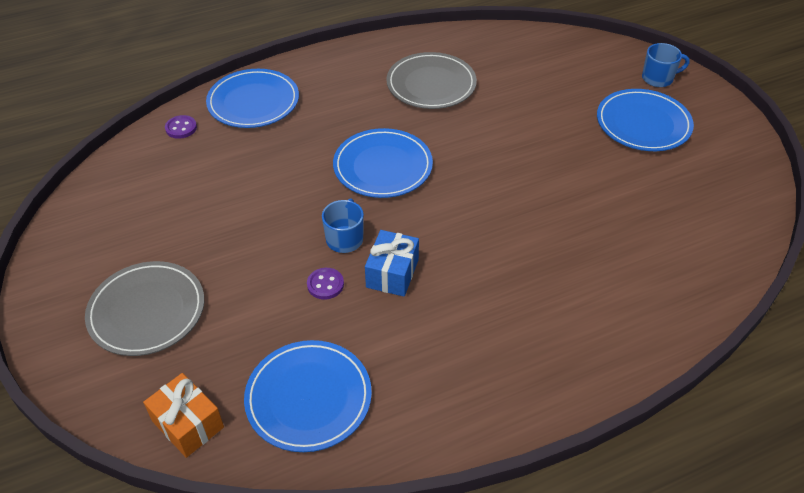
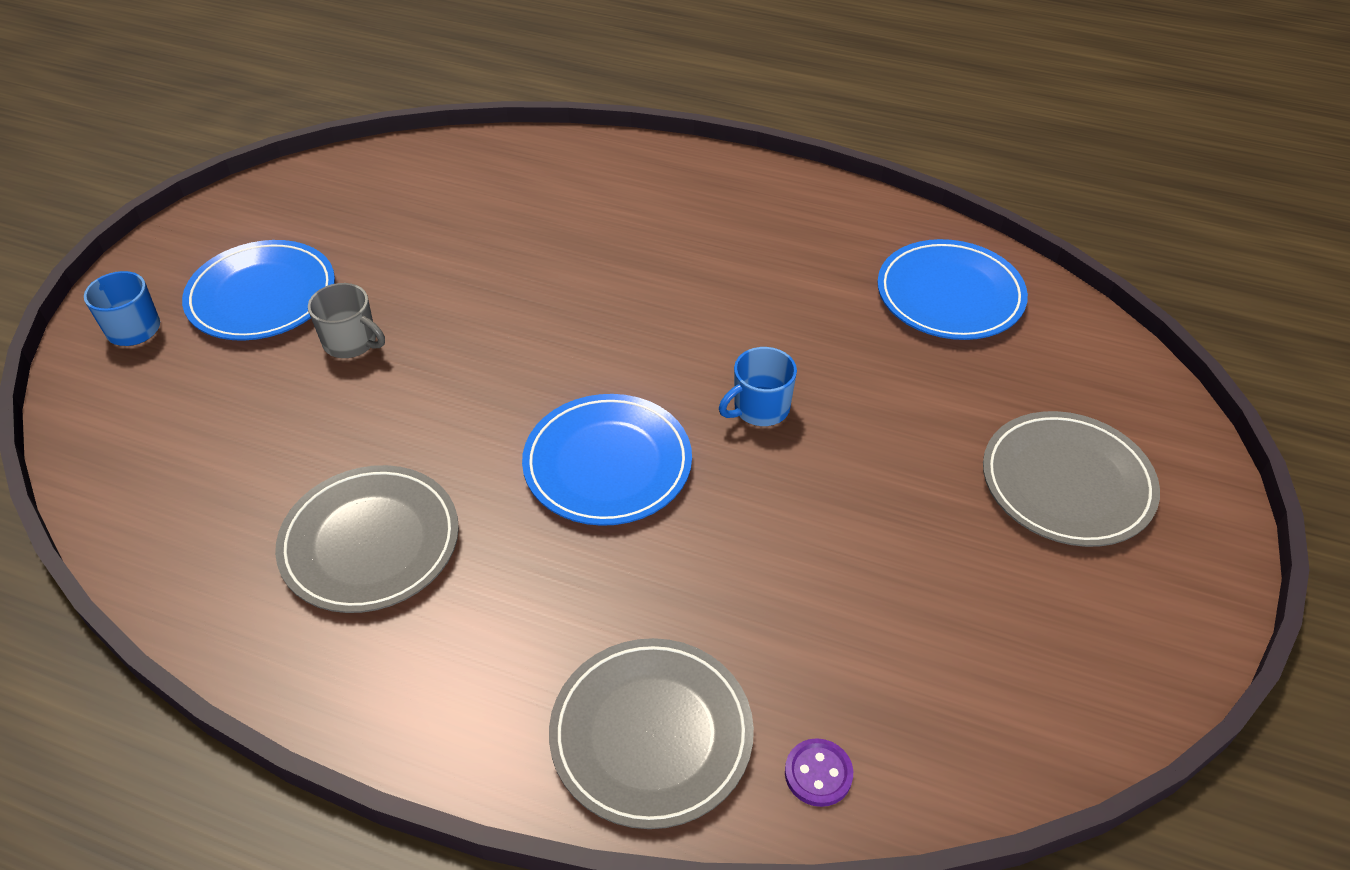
camera: 135 degrees left, 0 degrees up
orange gift [143,373,224,458] -> none
blue plate [206,69,299,128] -> grey plate [549,638,754,829]
purple button [307,268,344,300] -> none
blue gift [365,230,419,297] -> none
none -> grey mug [308,283,385,358]

